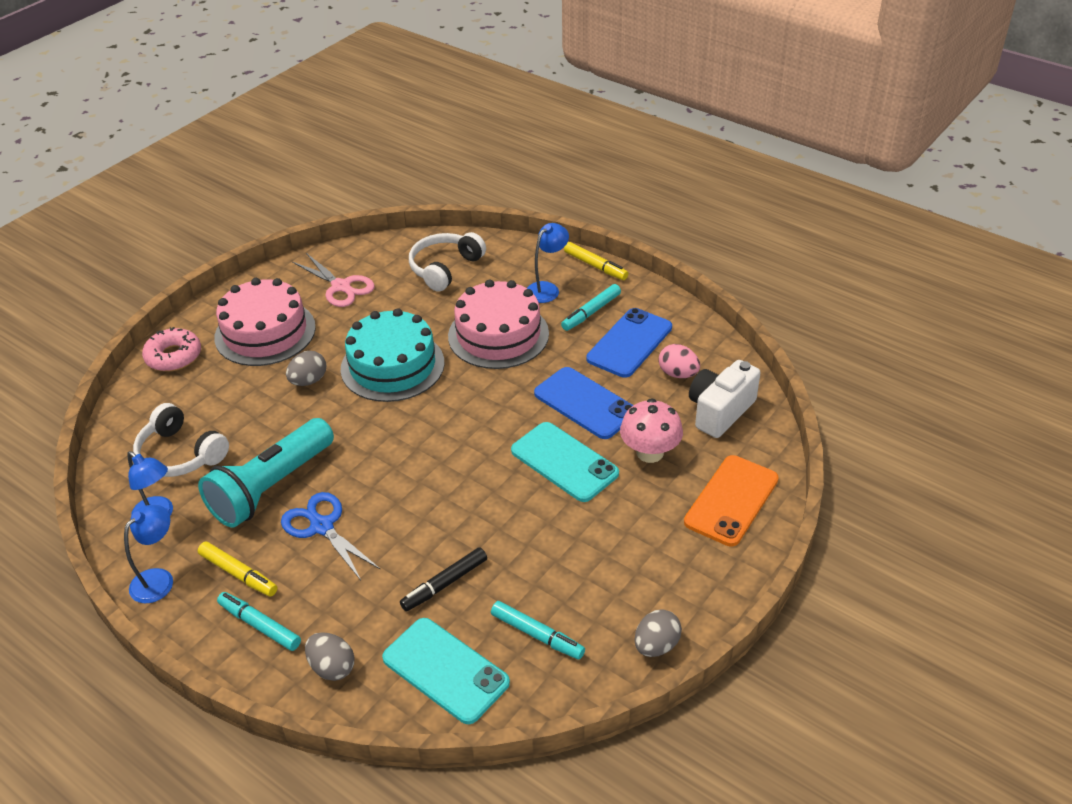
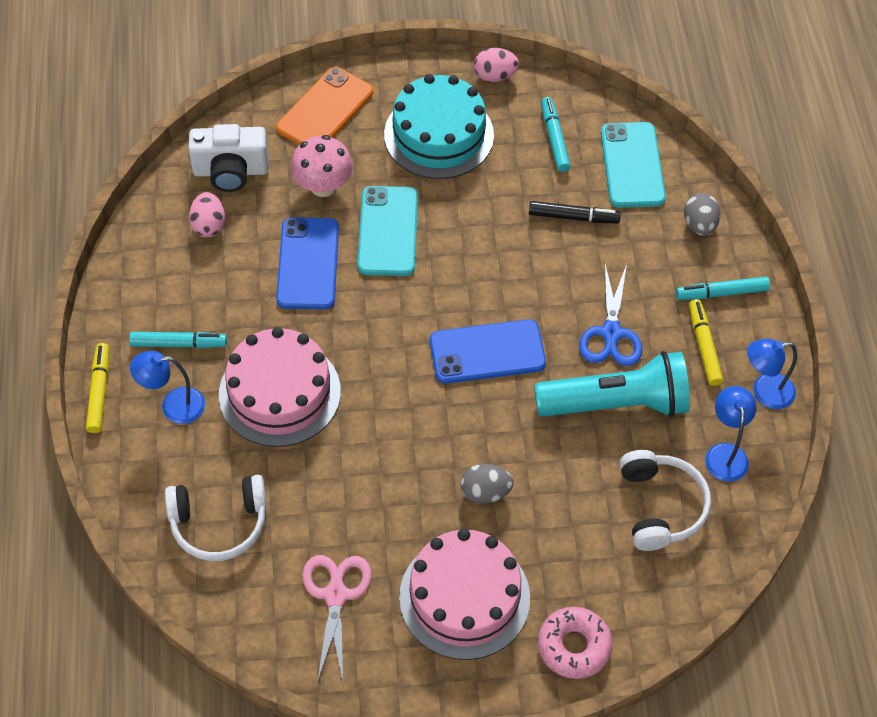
camera: 135 degrees left, 15 degrees up
turquoise marker [217,592,301,651] -> turquoise marker turned 90 degrees clockwise [676,277,770,300]
turquoise cake [341,308,445,402] -> turquoise cake moved to [384,74,494,179]
blue phone [586,308,672,378] -> blue phone moved to [430,319,546,384]
grey egg [634,609,682,657] -> pink egg [474,48,519,82]
orange phone [684,455,779,546] -> orange phone turned 45 degrees counterclockwise [276,67,373,145]

